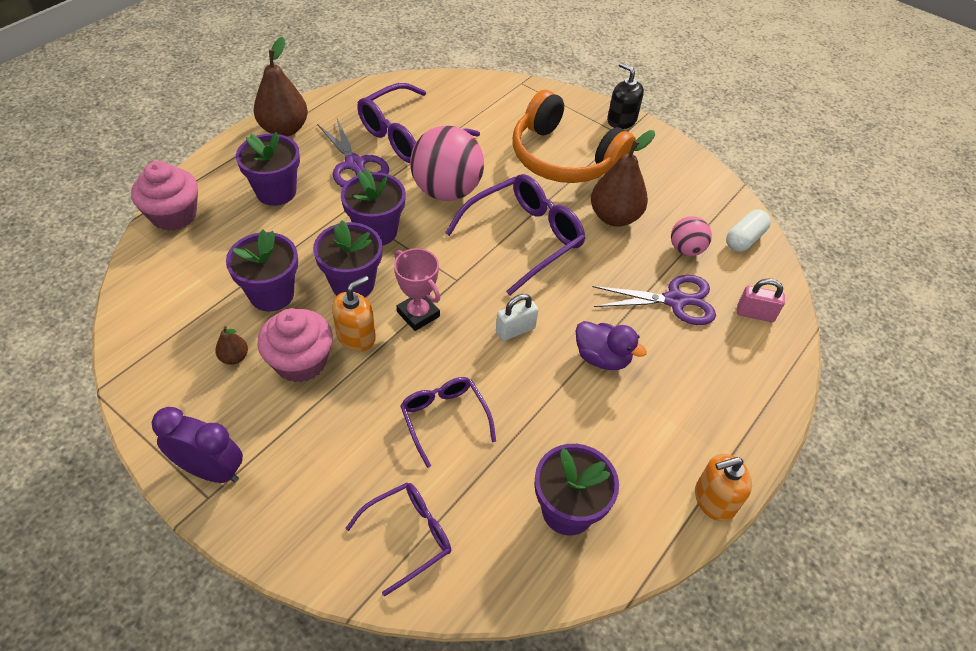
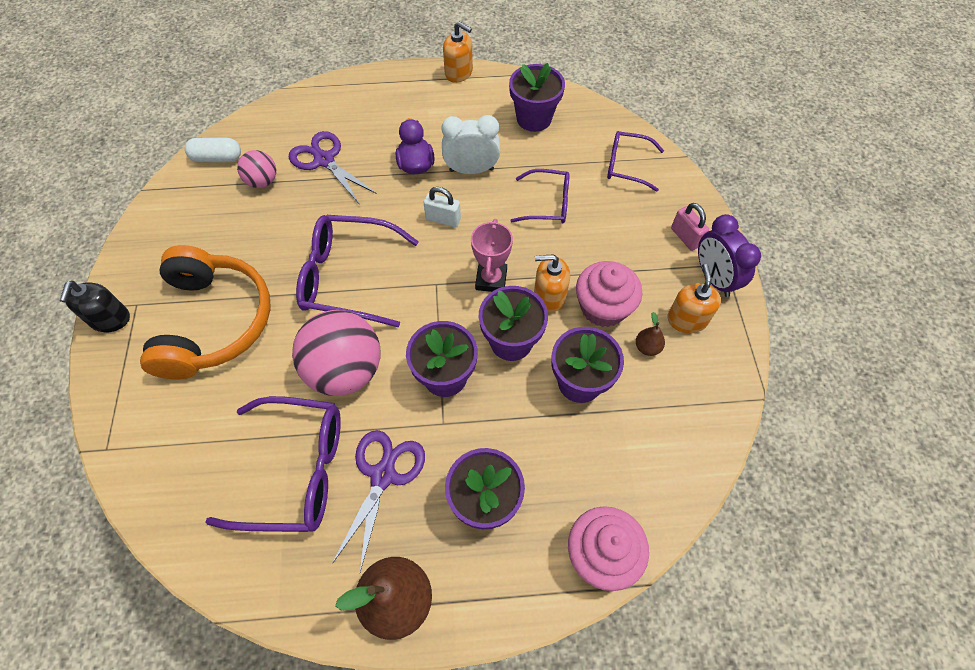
camera: 130 degrees left, 10 degrees up
purple glasses [400,377,496,468] -> purple glasses turned 105 degrees counterclockwise [510,169,570,223]
brown pear [591,130,655,227] -> none
pink padlock [737,278,785,322] -> pink padlock moved to [671,203,709,251]
none -> white clock [441,115,500,174]
none -> orange soap dispenser [667,264,721,333]

